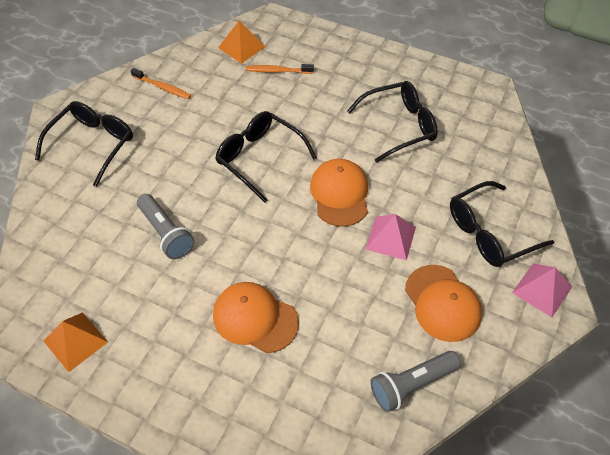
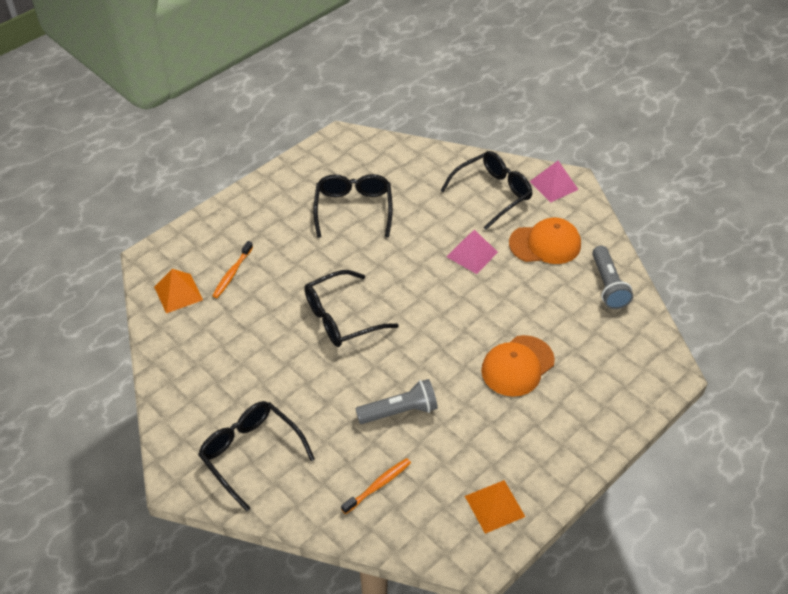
camera: 70 degrees left, 5 degrees down
orange toothbrush [131,68,191,99] -> orange toothbrush moved to [341,458,411,514]
orange cap [310,159,368,227] -> none
black glasses [450,181,554,267] -> black glasses turned 120 degrees counterclockwise [440,151,532,230]

